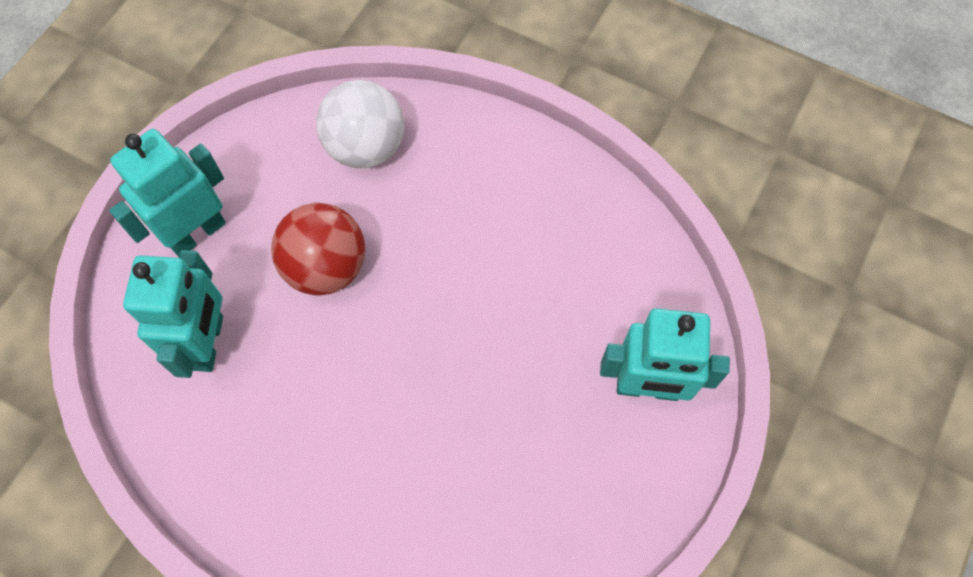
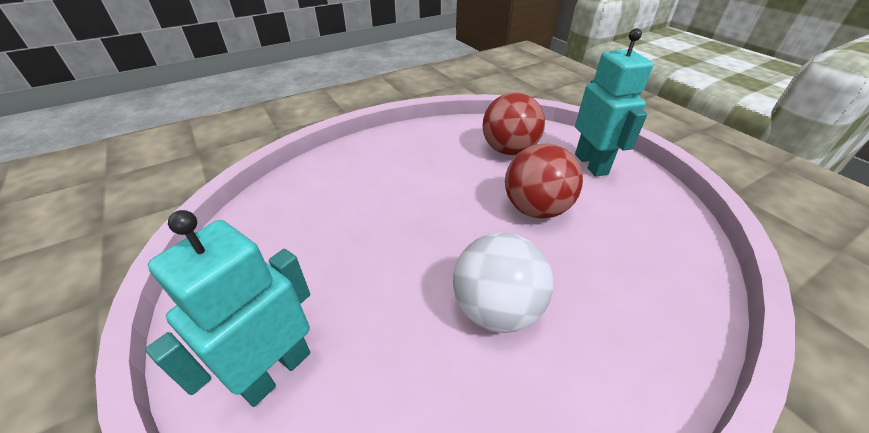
camera: 120 degrees right, 25 degrees down
turquoise robot [123,250,223,378] -> red ball [482,92,545,155]
white ball [316,80,404,168] -> white ball moved to [453,232,553,333]

